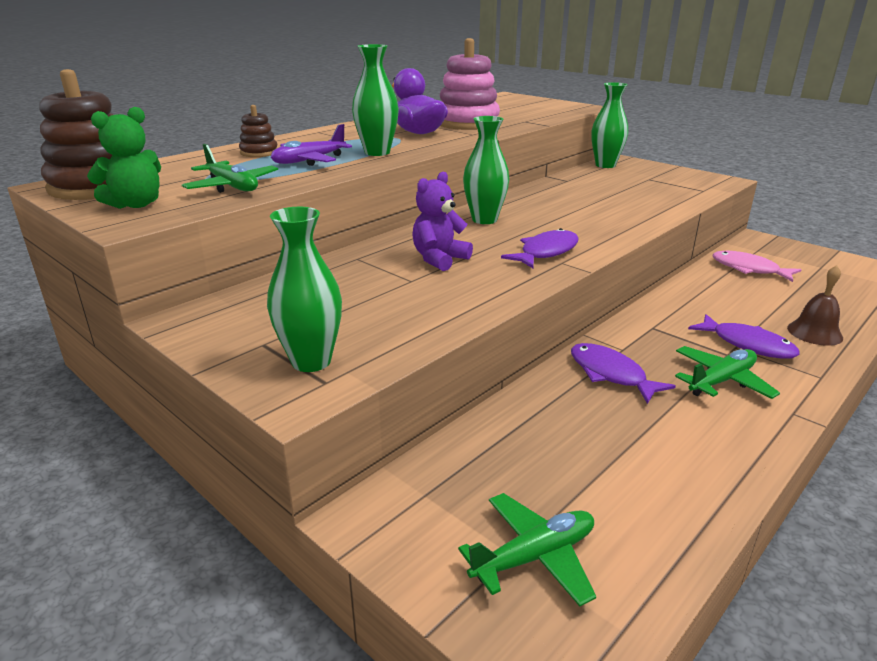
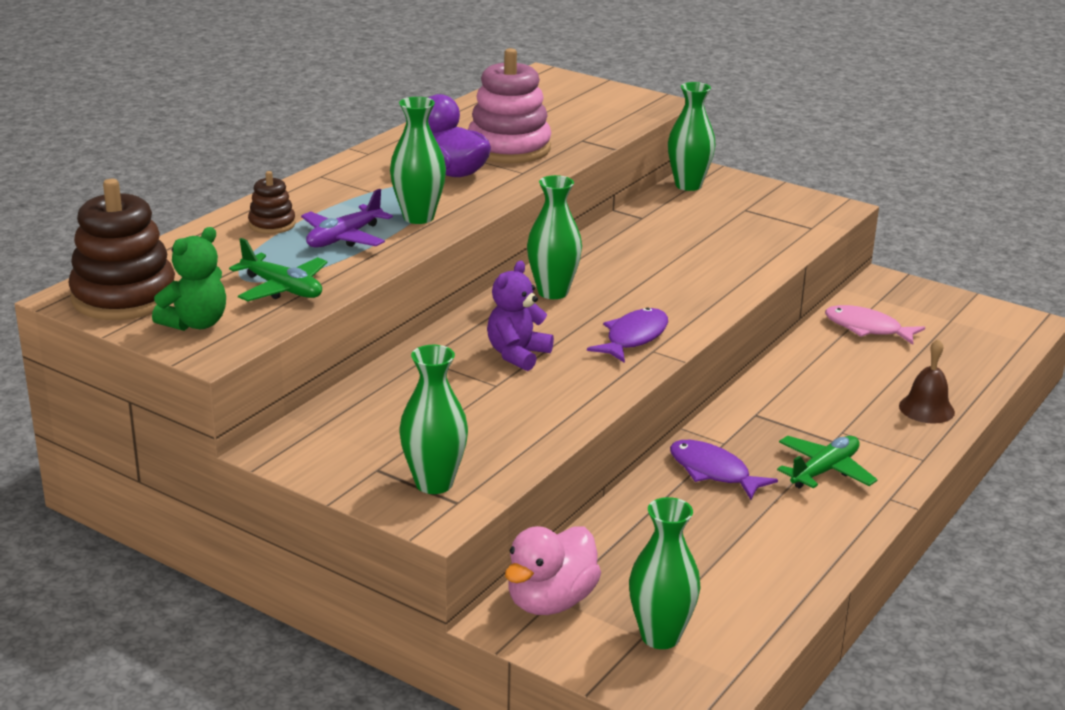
camera: 10 degrees left, 0 degrees up
green plane [458,493,596,607] -> green vase [629,497,701,649]
purple fish [688,314,800,359] -> none
none -> pink duck [505,526,601,615]

